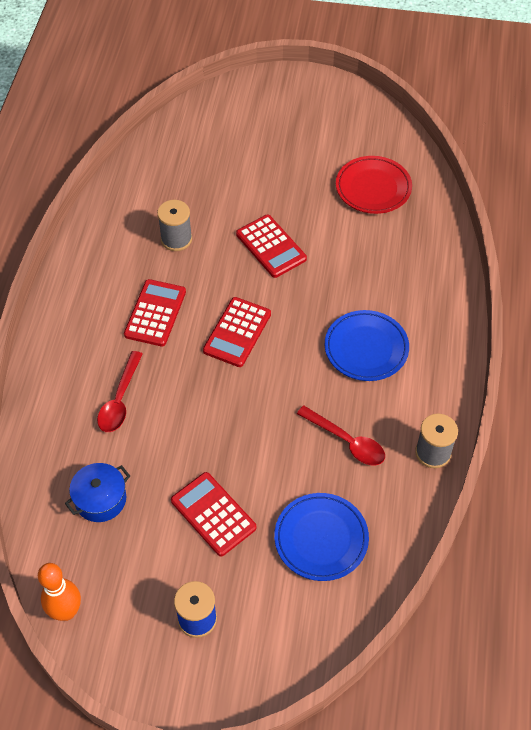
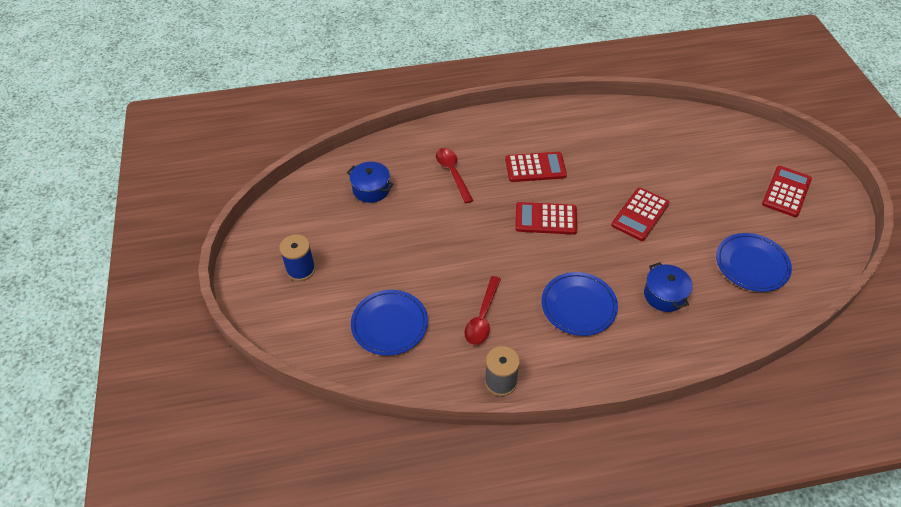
camera: 70 degrees right, 5 degrees down
orange bowling pin [38,563,81,621] -> none
red spoon [97,351,143,432] -> red spoon turned 75 degrees clockwise [436,148,474,204]
grey spool [157,200,192,251] -> none
red calculator [171,472,256,556] -> red calculator moved to [762,166,812,217]
red plate [336,156,412,214] -> blue plate [716,233,792,292]
none -> blue pot [644,262,693,312]

